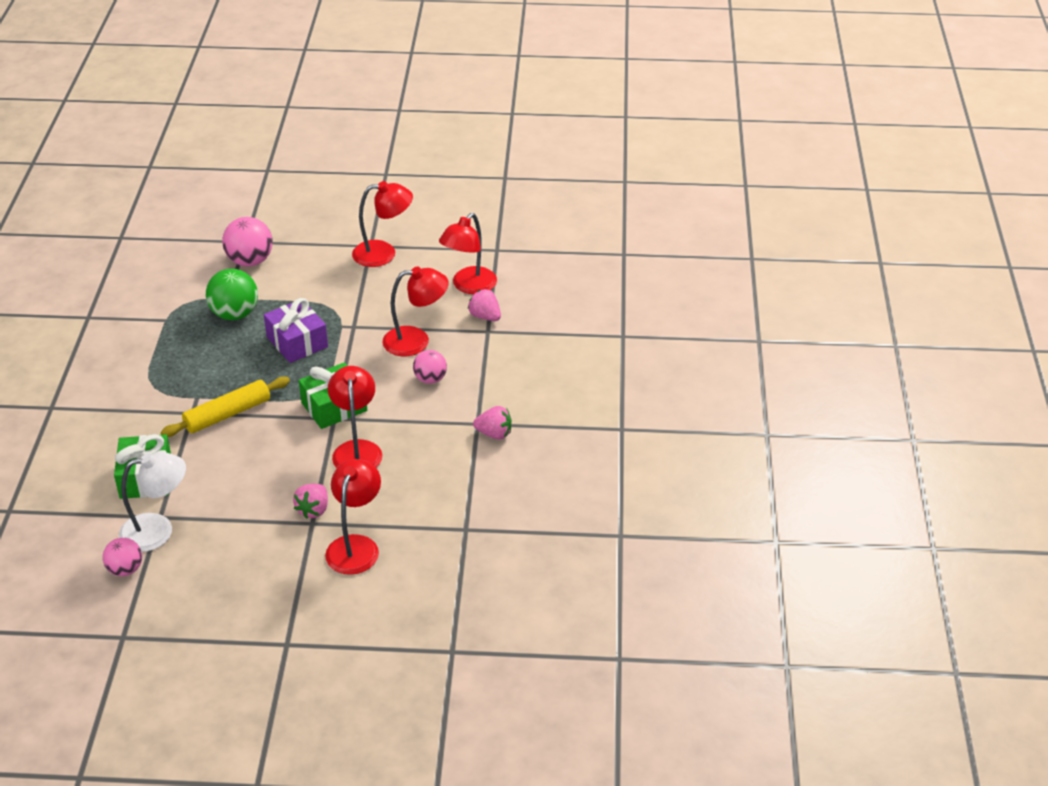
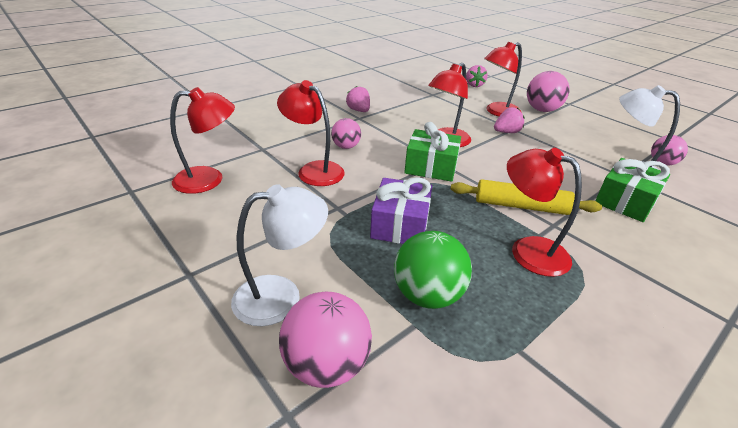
camera: 135 degrees left, 5 degrees down
red lamp [352,181,413,267] -> red lamp moved to [507,148,582,277]
pink strawberry [468,289,501,321] -> pink strawberry moved to [466,65,488,87]
none -> white lamp [231,184,328,326]
none -> pink ball [527,71,570,112]

